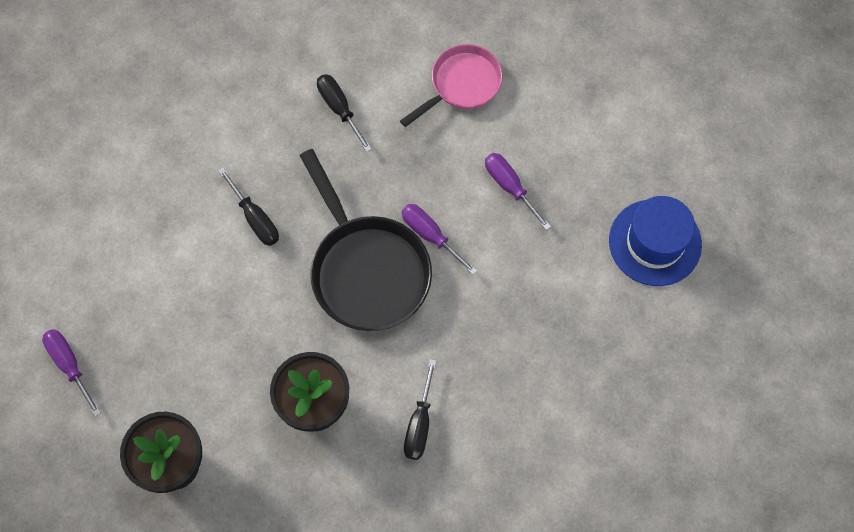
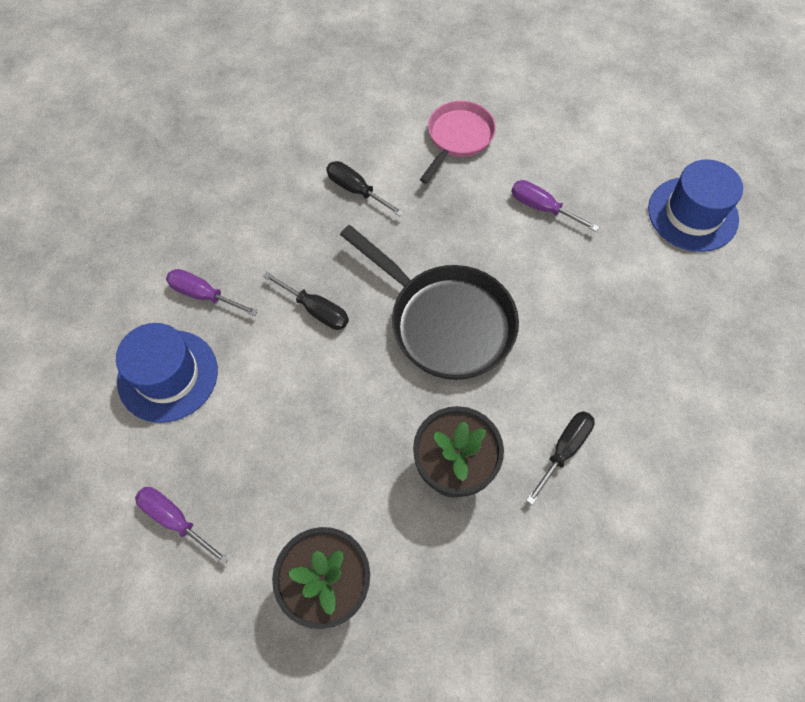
camera: 20 degrees left, 5 degrees down
purple screwdriver [402,204,477,275] -> purple screwdriver moved to [166,269,258,316]
black screwdriver [404,359,436,460] -> black screwdriver turned 135 degrees counterclockwise [526,411,595,505]
none -> blue hat [116,323,218,423]

